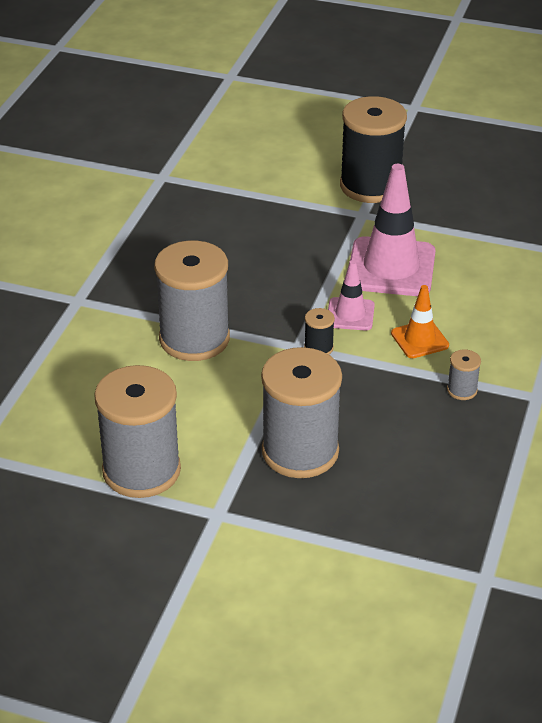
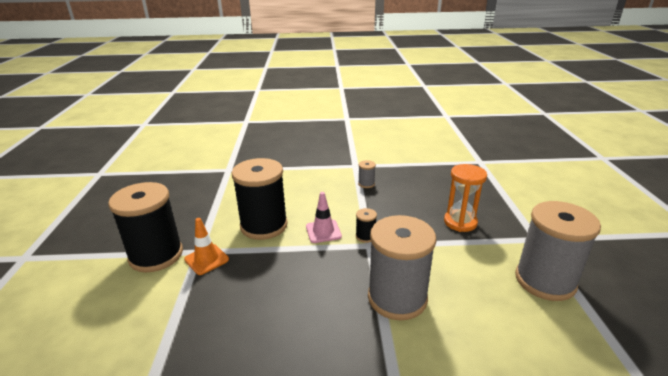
camera: 110 degrees left, 10 degrees down
grey spool [261,347,342,478] -> orange hourglass [444,164,487,232]
pink traffic cone [350,164,436,296] -> black spool [232,158,288,240]
orange traffic cone [391,285,449,358] -> orange traffic cone moved to [184,218,229,275]

